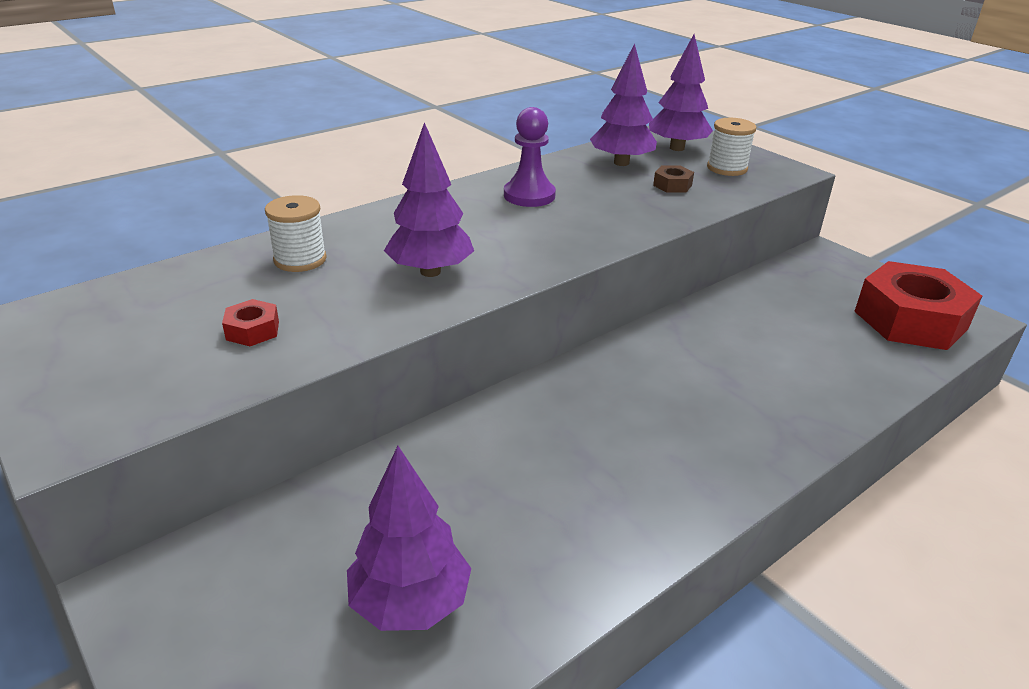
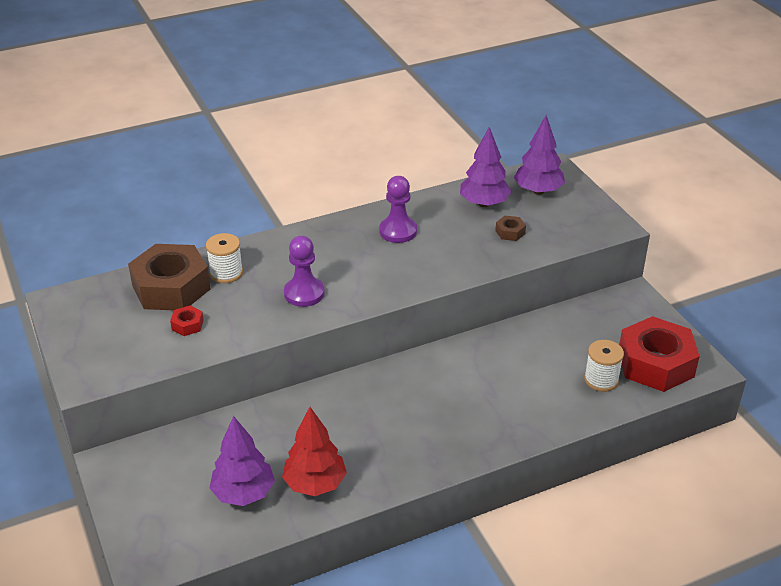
camera: 15 degrees right, 5 degrees up
purple tree [384,122,474,277] -> purple pawn [284,236,325,307]
white spool [707,118,756,176] -> white spool moved to [584,340,624,392]
none -> brown nut [128,244,210,310]
none -> red tree [282,407,347,496]

